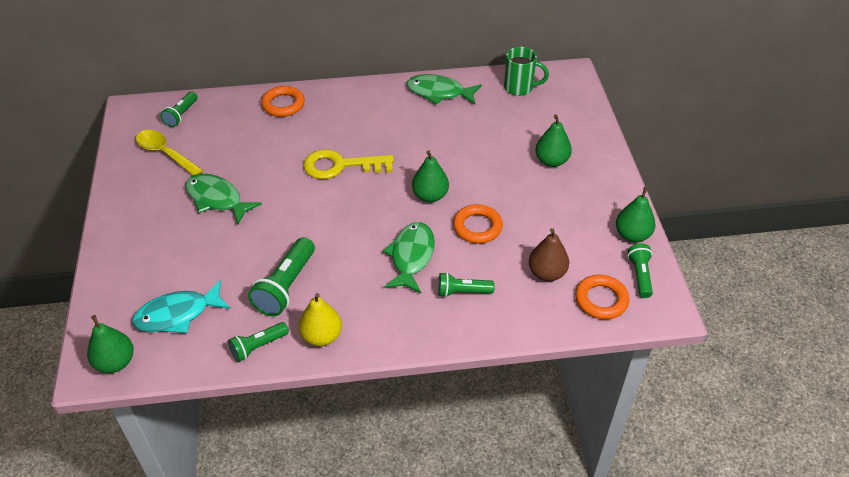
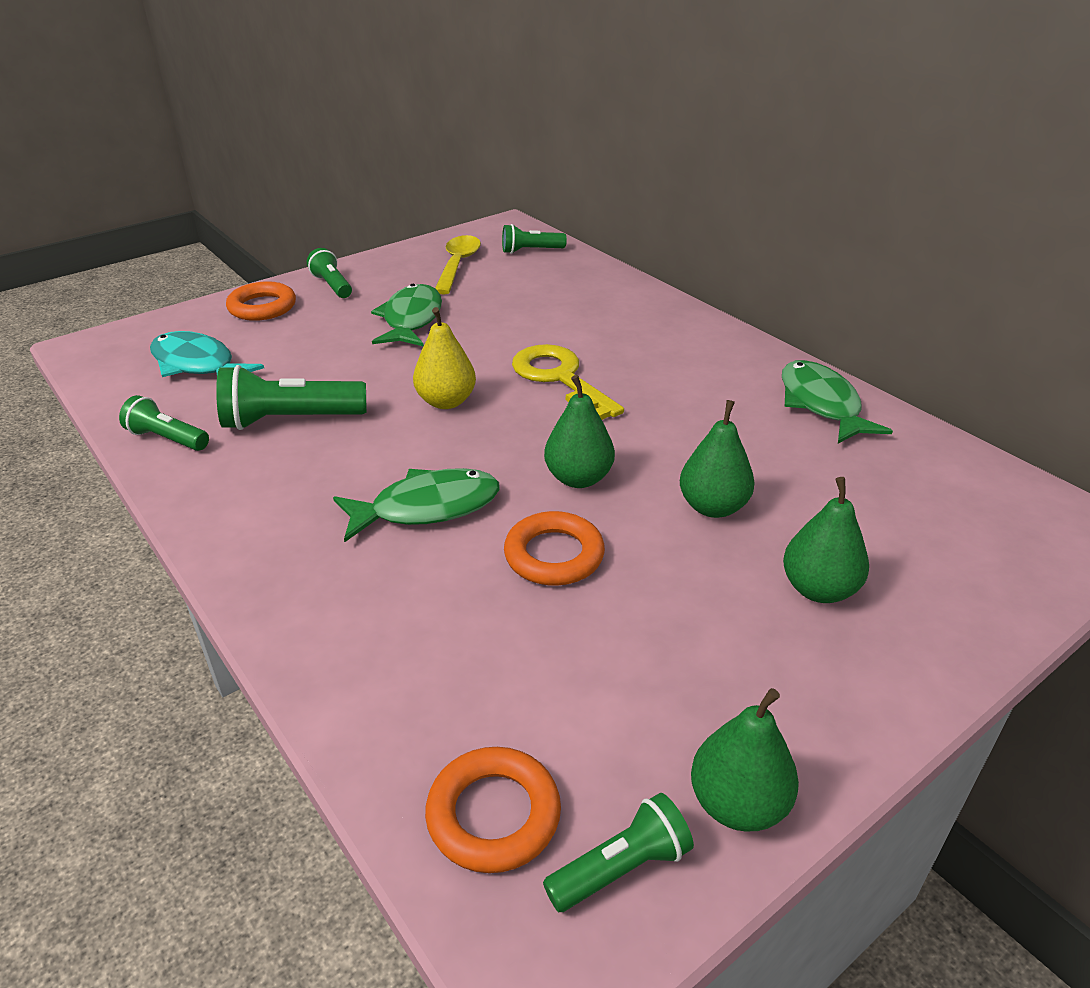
camera: 60 degrees right, 10 degrees down
green pear [87,315,134,373] -> green pear moved to [680,400,755,518]
orange ring [261,86,305,117] -> orange ring moved to [226,281,296,321]
yellow pear [299,293,342,346] -> yellow pear moved to [413,307,476,409]
green flashlight [438,272,495,297] -> green flashlight moved to [307,248,352,298]
green mug [504,47,549,96] -> none
brown pear [529,228,569,281] -> none

